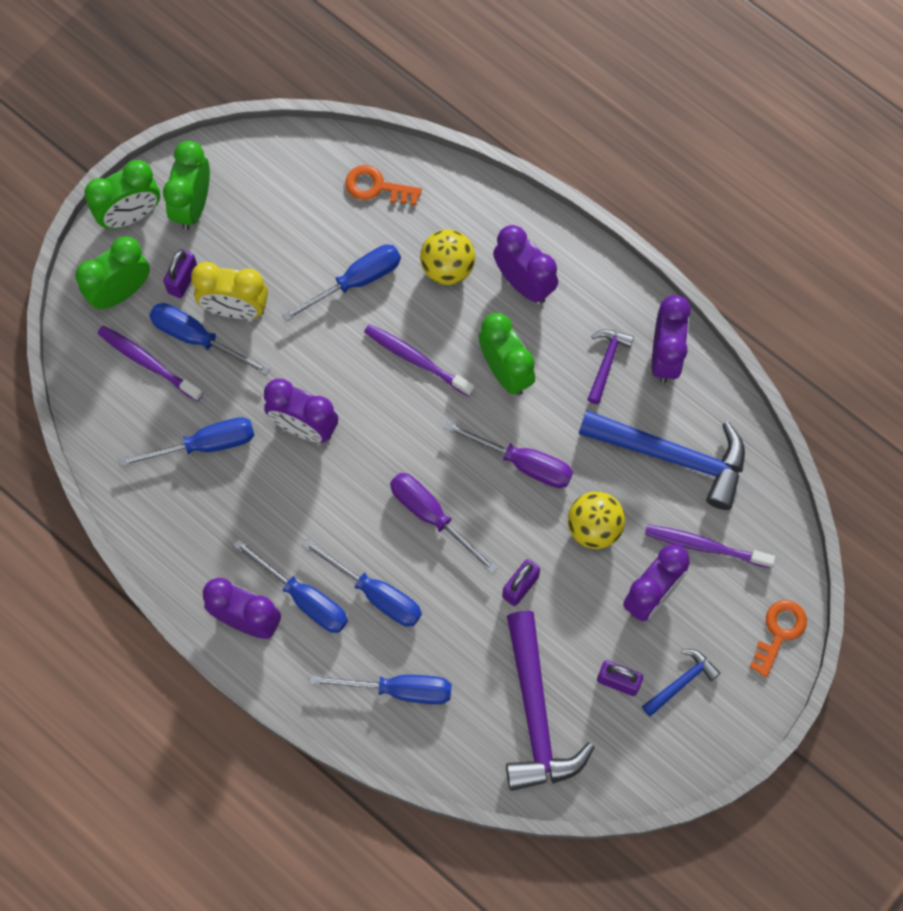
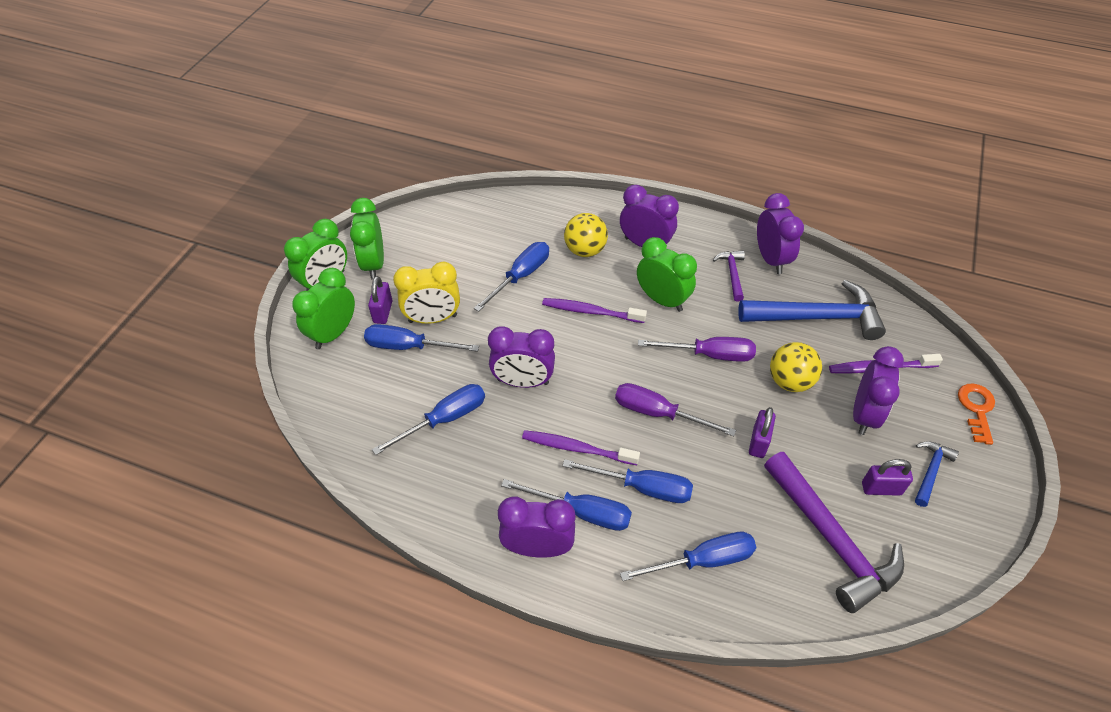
camera: 20 degrees left, 20 degrees down
purple toothbrush [97,326,203,402] -> purple toothbrush moved to [522,430,640,465]
orange key [345,165,422,205] -> none

